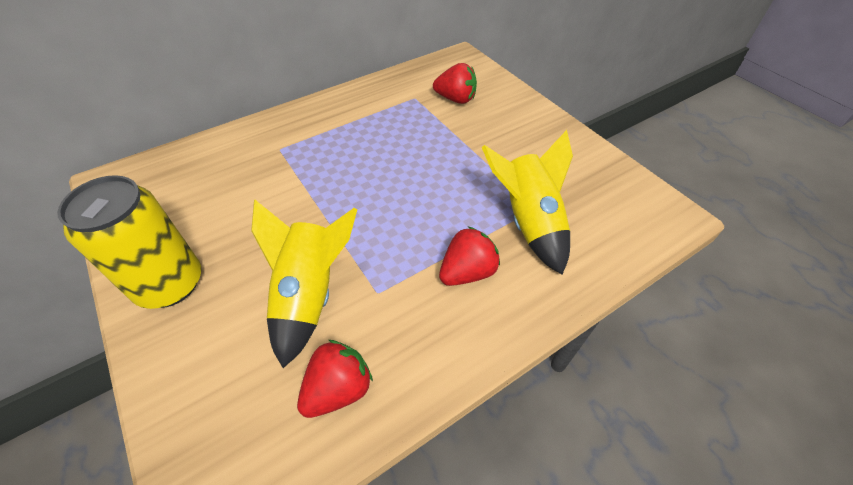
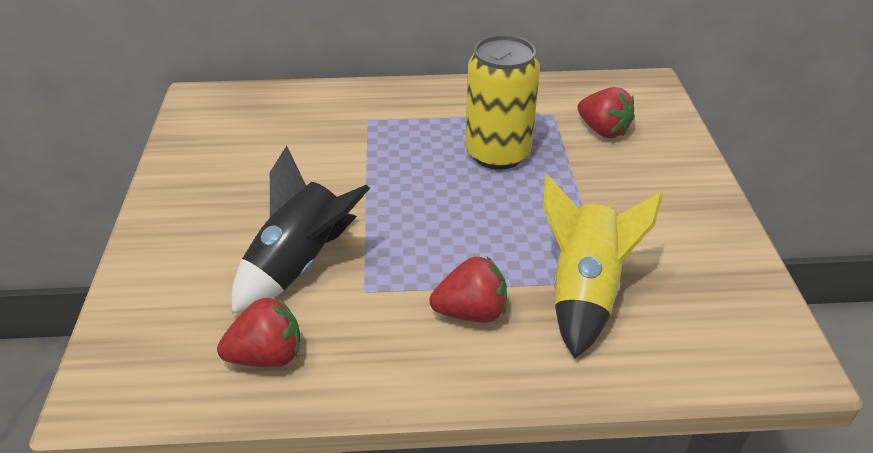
camera: 30 degrees right, 10 degrees down
yellow can [57,175,201,309] -> yellow can moved to [466,35,540,170]
yellow rocket [251,199,357,368] -> black rocket [231,146,370,314]

